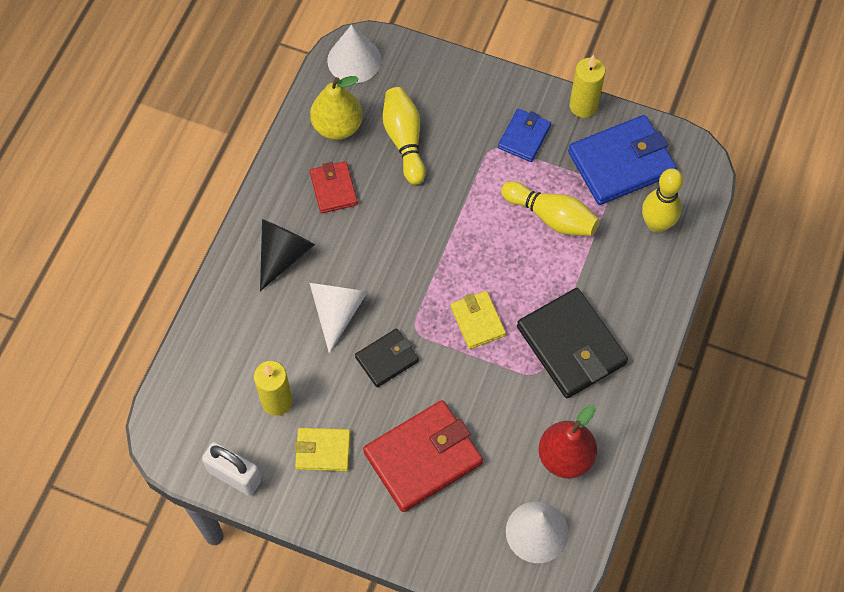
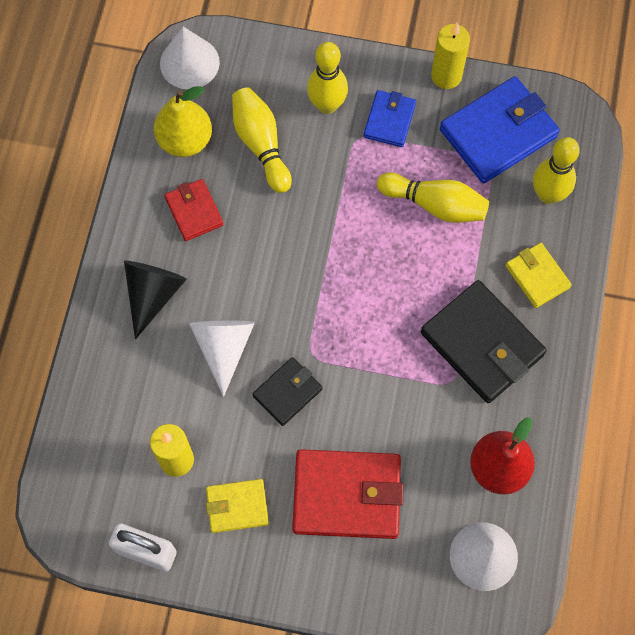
camera: 10 degrees left, 5 degrees up
red wallet [363,400,483,512] -> red wallet turned 45 degrees clockwise [292,449,404,539]
yellow wallet [451,291,506,349] -> yellow wallet moved to [506,243,572,308]
none -> yellow bowling pin [307,42,348,114]

